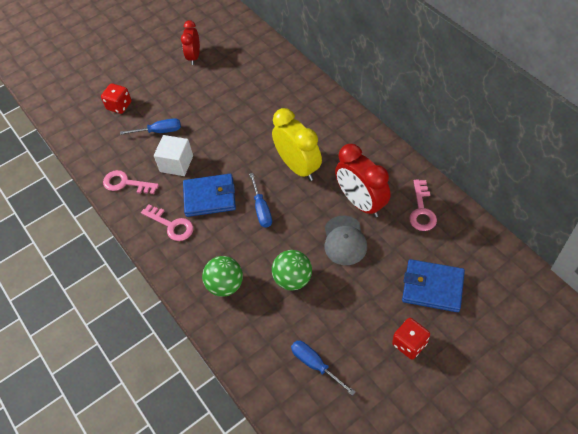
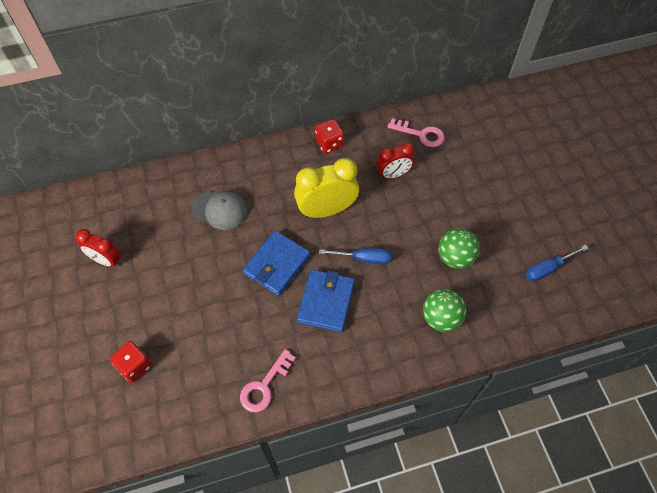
camera: 75 degrees left, 5 degrees up
blue screwdriver [120,118,181,135] -> none
pink key [141,204,193,241] -> none
white cube [154,135,193,176] -> none
grey cap [325,216,367,265] -> grey cap moved to [191,191,247,230]
red clock [335,144,390,217] -> red clock [376,142,414,179], size x0.62
red dice [392,318,430,360] -> red dice moved to [315,119,344,154]
blue wallet [402,259,465,312] -> blue wallet moved to [242,231,310,296]

